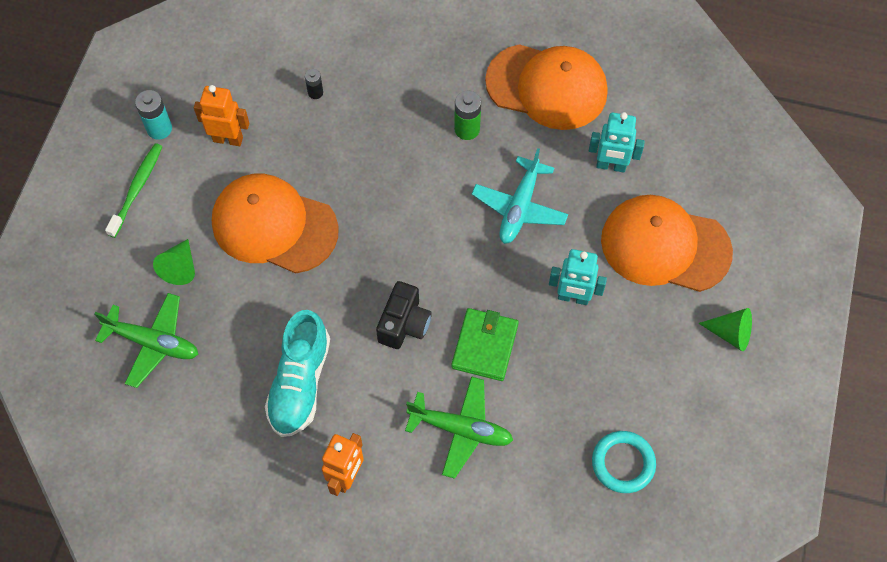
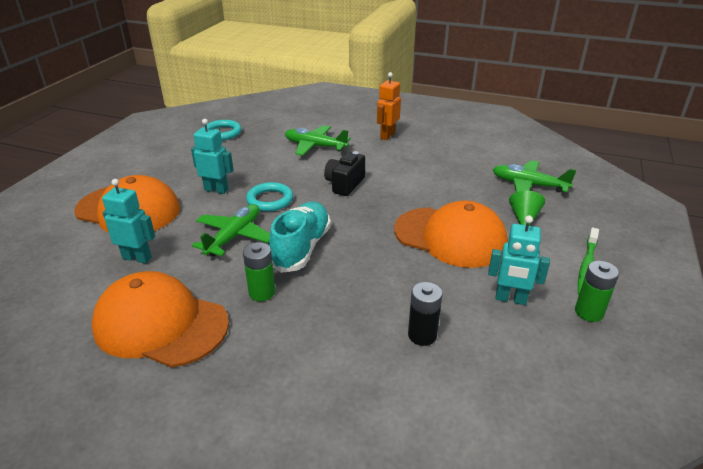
camera: 175 degrees left, 30 degrees down
turquoise battery [135,90,172,140] -> green battery [575,261,619,322]
orange robot [194,85,250,146] -> turquoise robot [488,215,550,305]
turquoise shoe [265,310,330,437] -> turquoise shoe moved to [269,202,331,273]
black battery [305,69,323,99] -> black battery [408,282,442,346], size x1.63
green wallet [451,308,519,381] -> none
turquoise plane [472,148,568,244] -> green plane [192,204,270,256]
green cone [698,308,752,351] -> none
none -> turquoise ring [246,182,293,211]

